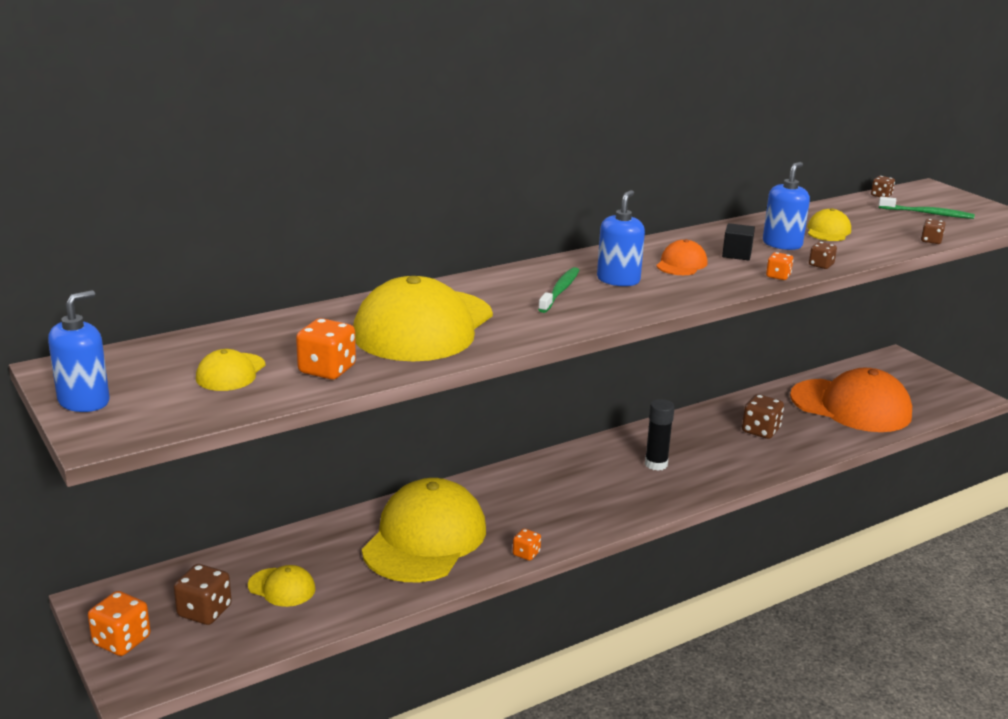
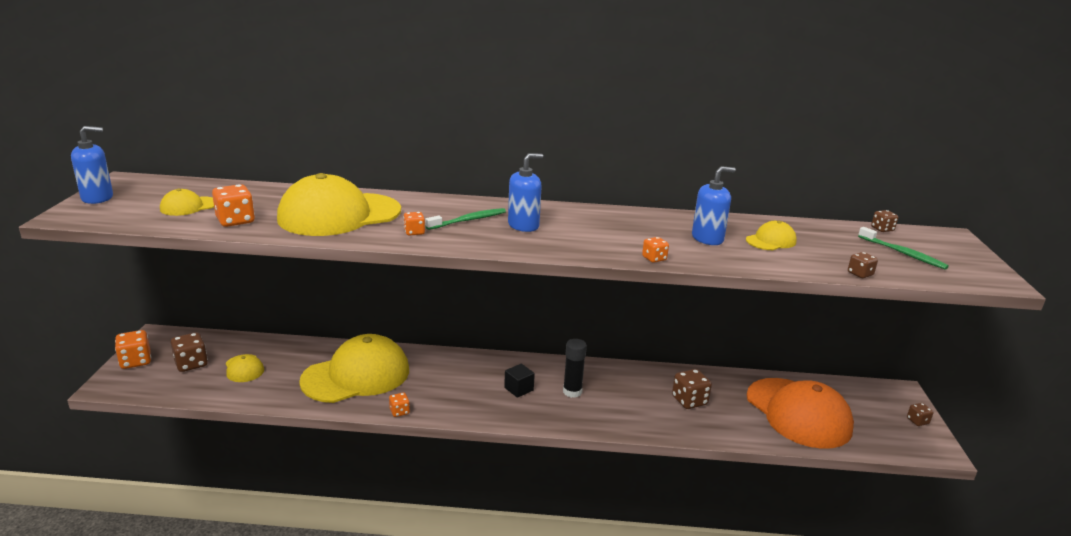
camera: 35 degrees right, 0 degrees up
orange cap [656,239,707,275] -> none
black cube [722,223,755,260] -> black cube moved to [504,364,535,398]
brown dice [809,242,837,269] -> brown dice moved to [907,403,933,426]
none -> orange dice [404,212,425,236]

